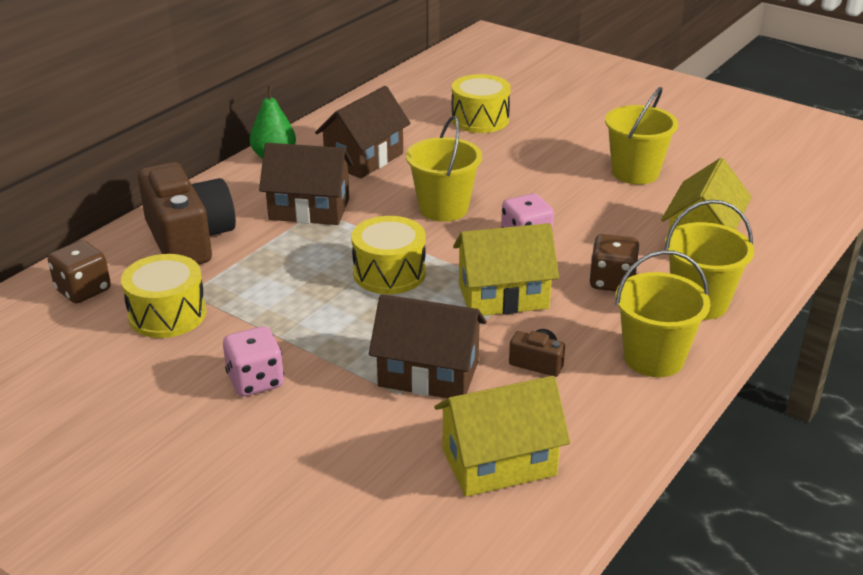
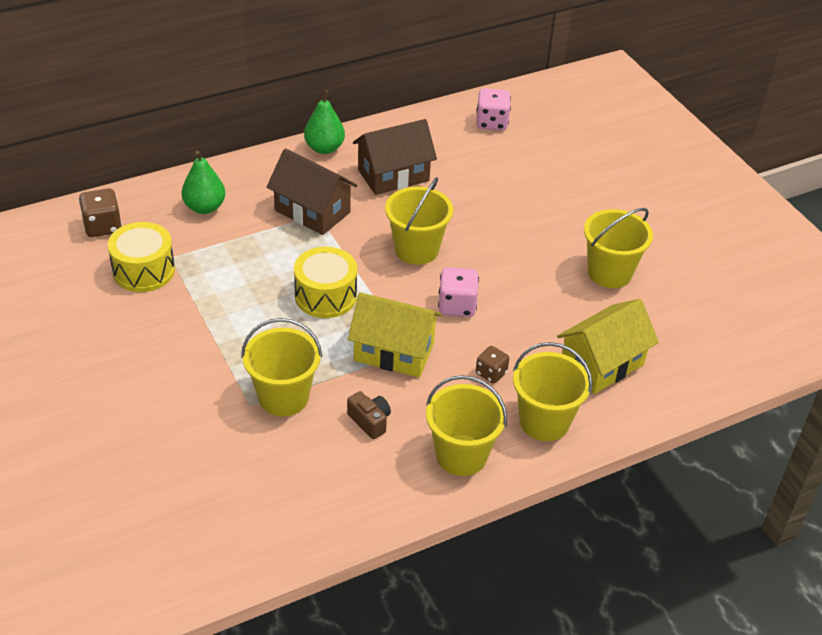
camera: 25 degrees right, 10 degrees up
brown camera [138,162,236,265] -> green pear [182,151,226,214]
pink dice [223,326,284,396] -> pink dice moved to [476,88,511,130]
brown house [369,294,487,398] -> yellow bucket [241,318,322,417]
yellow house [434,376,570,497] -> none
yellow drum [451,74,511,133] -> none
brown dice [589,234,639,291] -> brown dice [476,346,509,383], size x0.65

